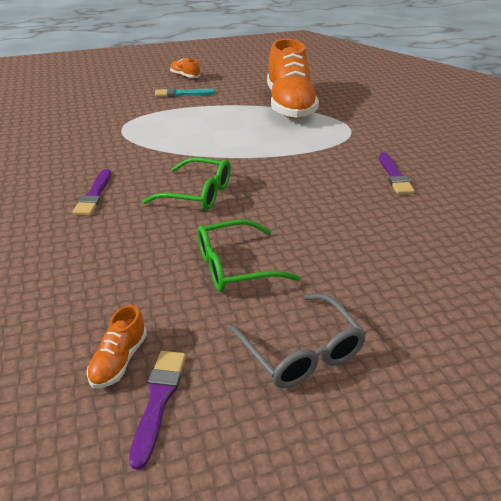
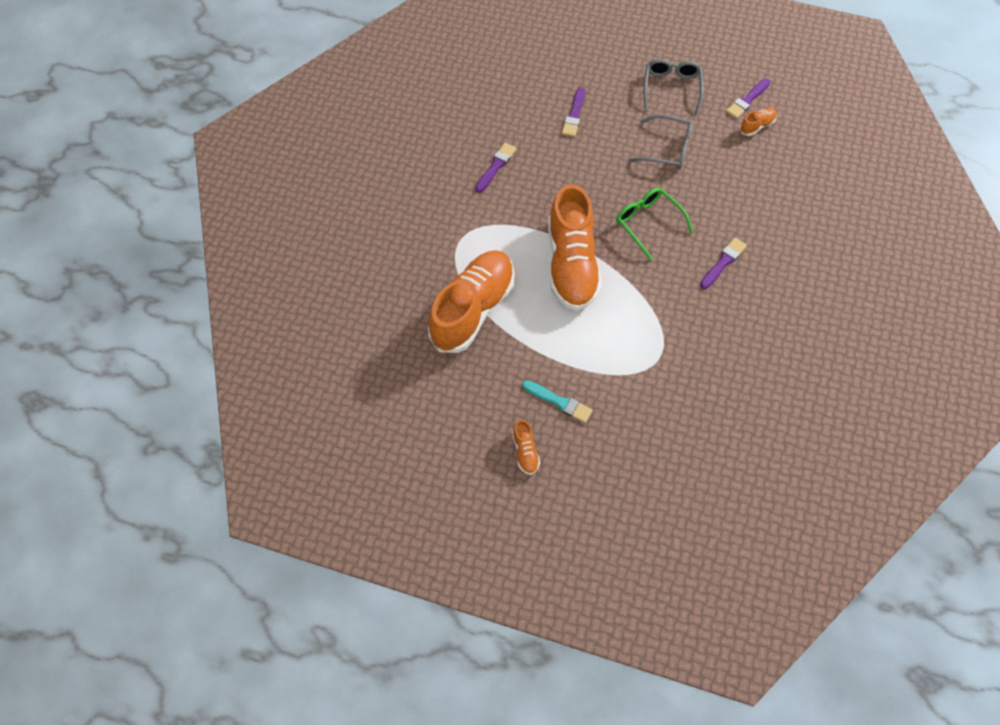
camera: 145 degrees left, 25 degrees up
green glasses [197,219,301,292] -> grey glasses [629,114,693,169]
none -> orange shoe [548,184,602,311]
none -> purple brush [562,87,585,137]

